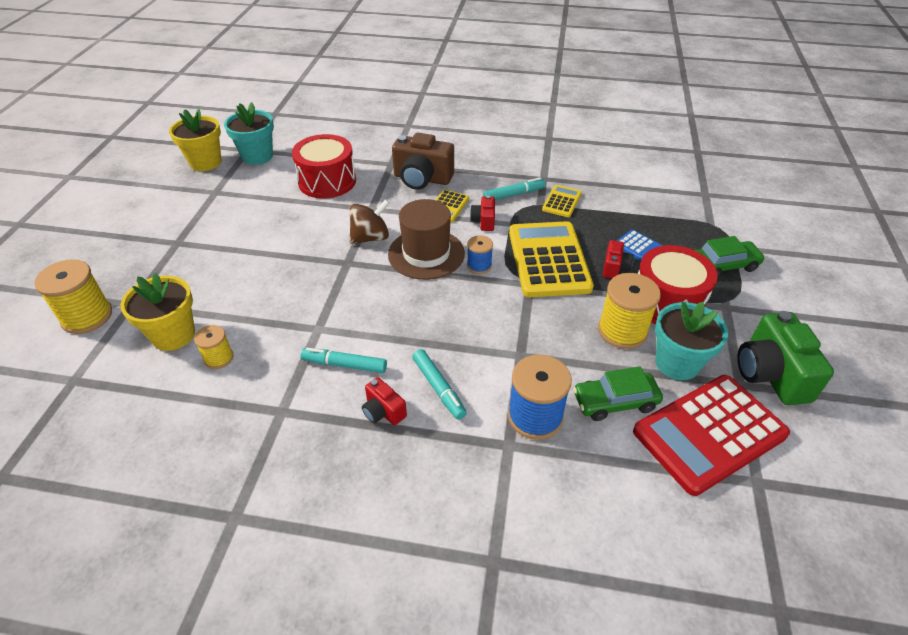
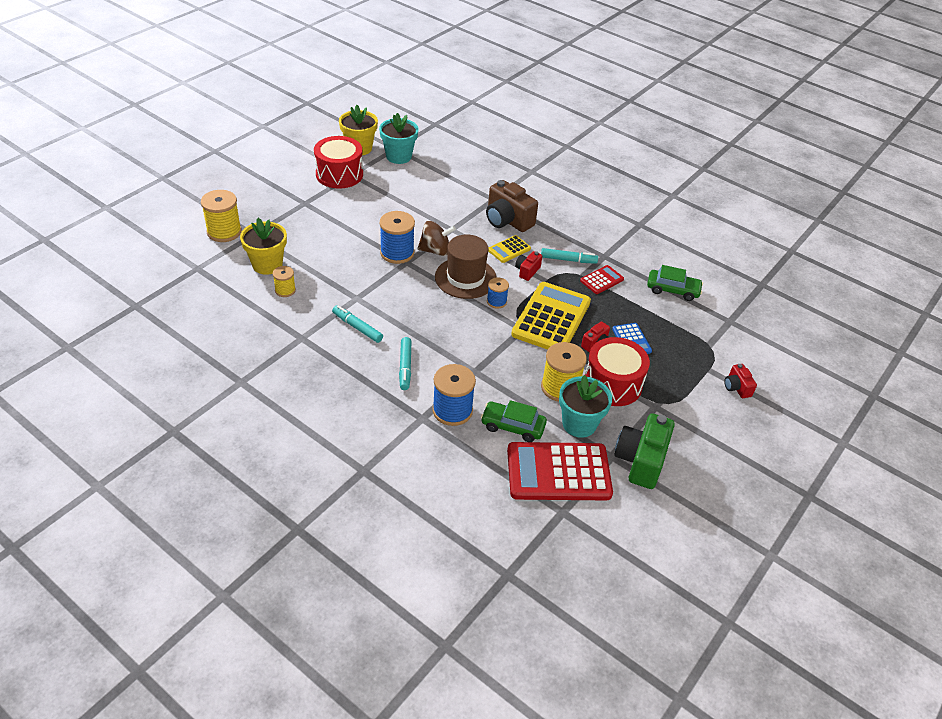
camera: 25 degrees right, 0 degrees up
red drum [292,134,356,199] -> red drum moved to [314,136,363,188]
red camera [362,377,407,425] -> red camera moved to [724,364,757,398]
yellow calculator [542,185,582,217] -> red calculator [580,265,624,294]
green car [695,236,765,276] -> green car moved to [647,265,703,301]
none -> blue spool [380,211,415,264]

